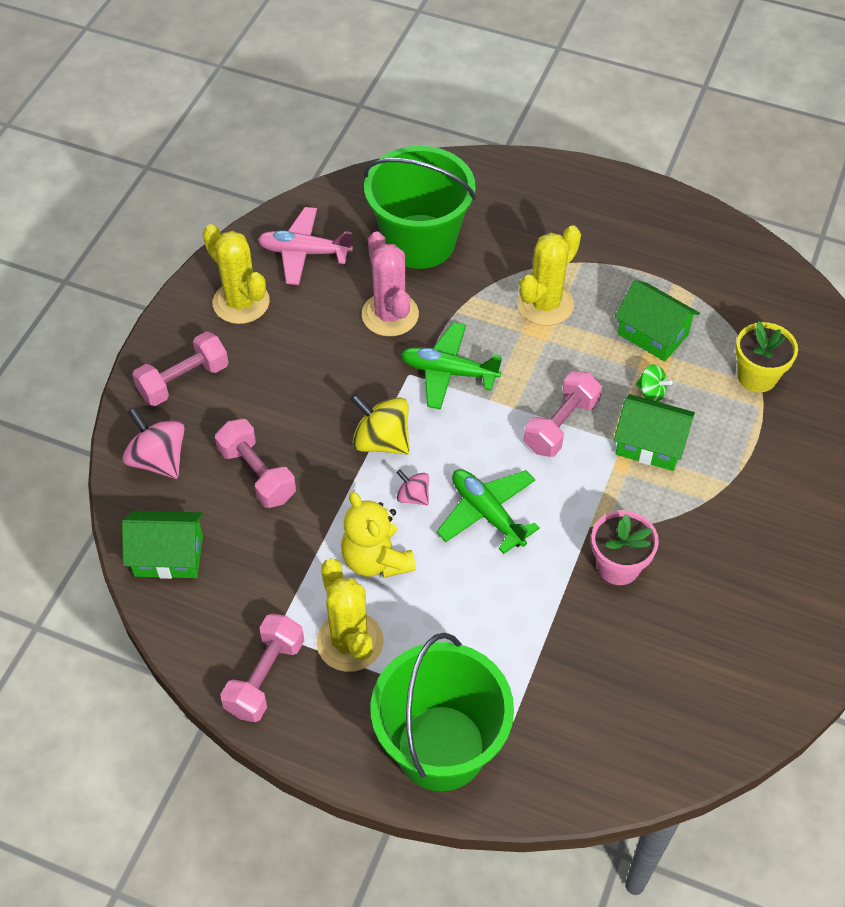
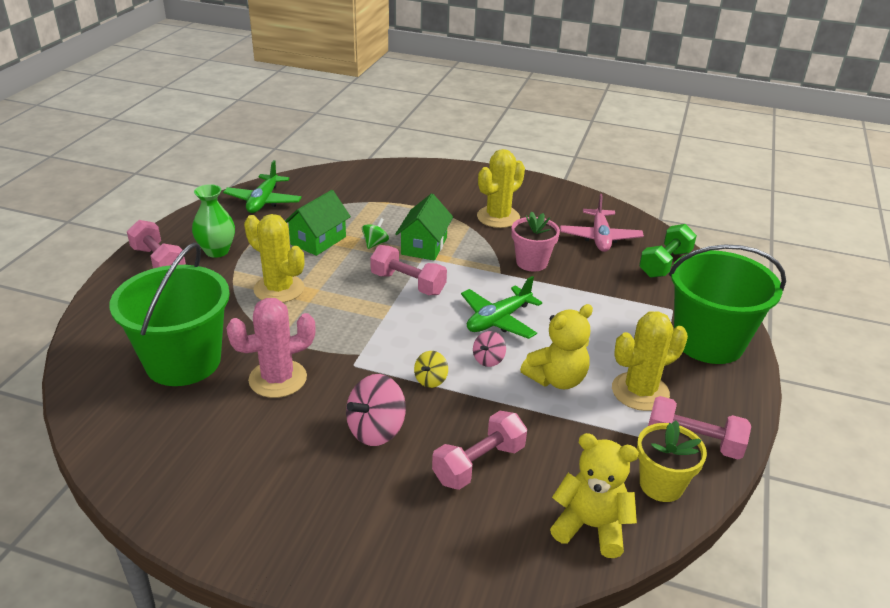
camera: 95 degrees left, 20 degrees down
pink spinning top [122,407,185,479] -> pink spinning top moved to [346,374,406,446]
green house [122,511,203,579] -> yellow teddy bear [550,433,639,558]
pink dumbbell [132,332,229,406] -> pink dumbbell moved to [127,220,186,269]
yellow cactus [202,224,270,324] -> yellow cactus moved to [477,149,525,228]
pink plane [258,207,353,285] -> pink plane moved to [560,194,644,252]
yellow spinning top [351,393,409,455] -> yellow spinning top [414,351,448,388], size x0.56
green plane [401,322,502,410] -> green plane moved to [223,160,302,213]
yellow flower pot [735,321,798,393] -> yellow flower pot moved to [637,421,707,502]
none -> green vase [192,184,235,258]
none -> green dumbbell [639,224,697,278]

